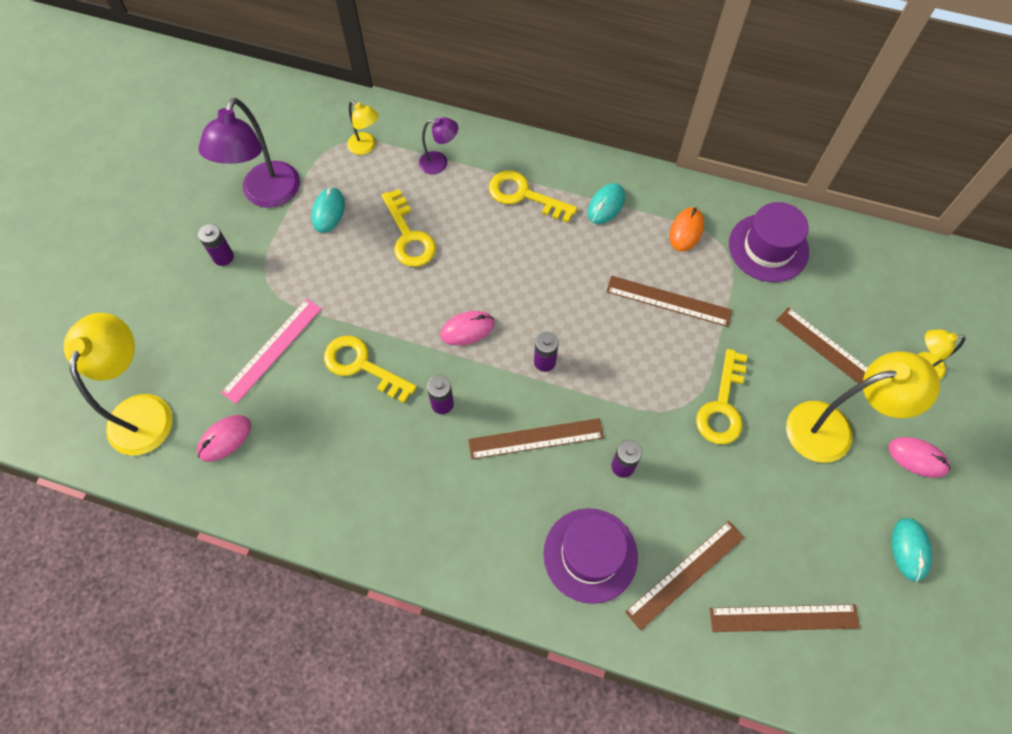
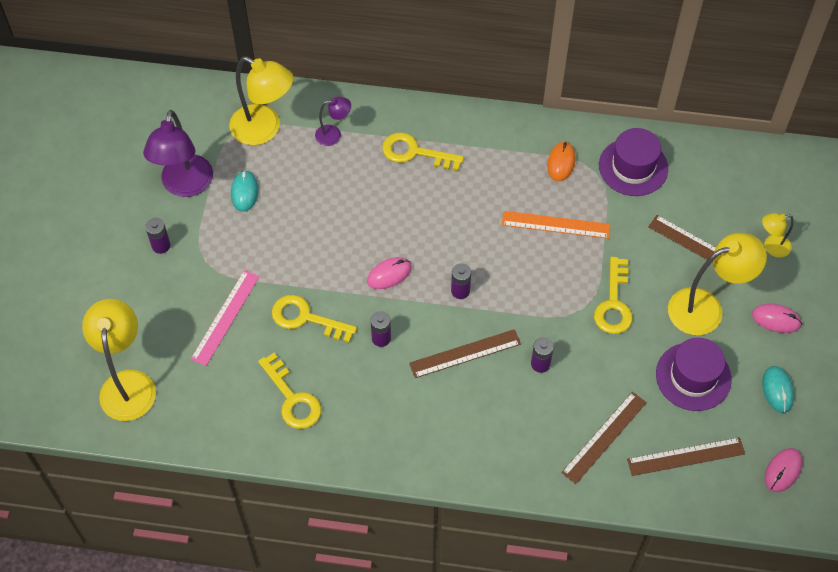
camera: 10 degrees left, 5 degrees down
pink mouse [197,415,251,462] -> pink mouse moved to [765,448,803,492]
yellow lamp [347,101,378,155] -> yellow lamp [229,56,293,145], size x1.95
yellow key [382,189,436,267] -> yellow key moved to [258,353,321,429]
purple hat [543,508,638,604] -> purple hat moved to [656,338,732,411]
turquoise mouse [587,183,625,224] -> none
brown ruler [606,276,732,327] -> orange ruler [502,211,610,239]

